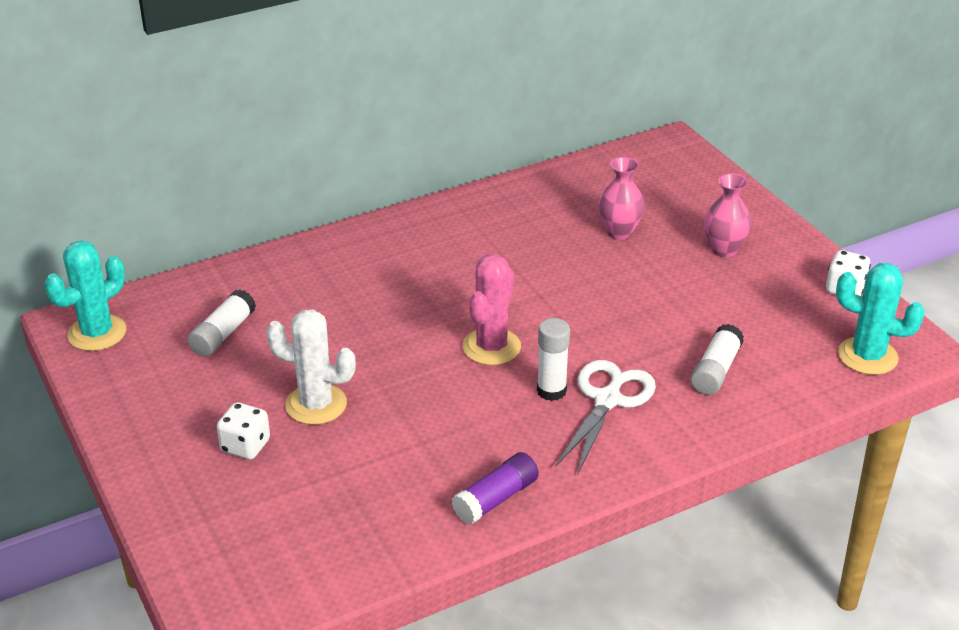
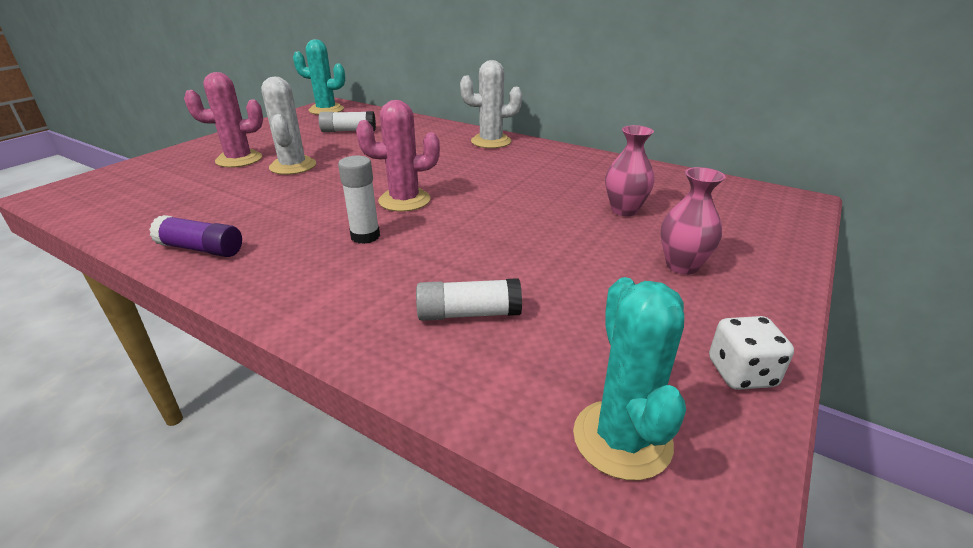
camera: 60 degrees right, 5 degrees down
white dice [217,402,270,460] -> pink cactus [184,72,263,168]
white scissors [555,360,656,475] -> none
none -> white cactus [460,60,522,148]

